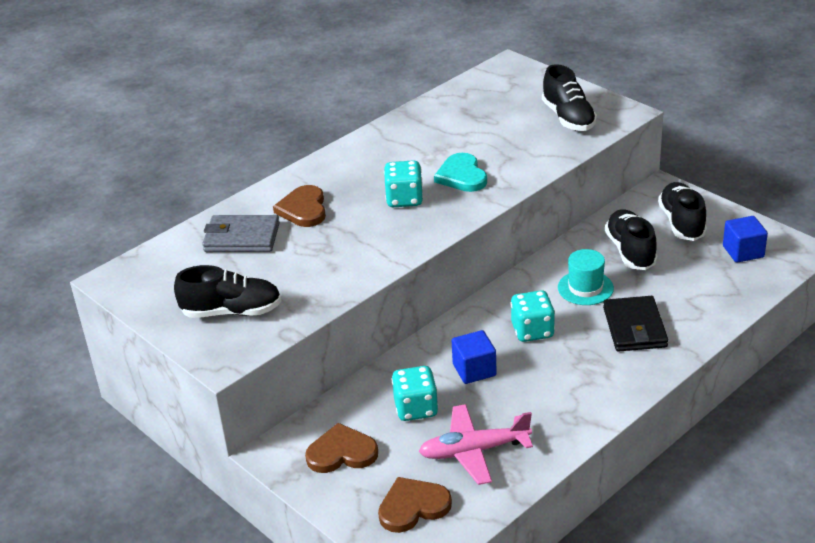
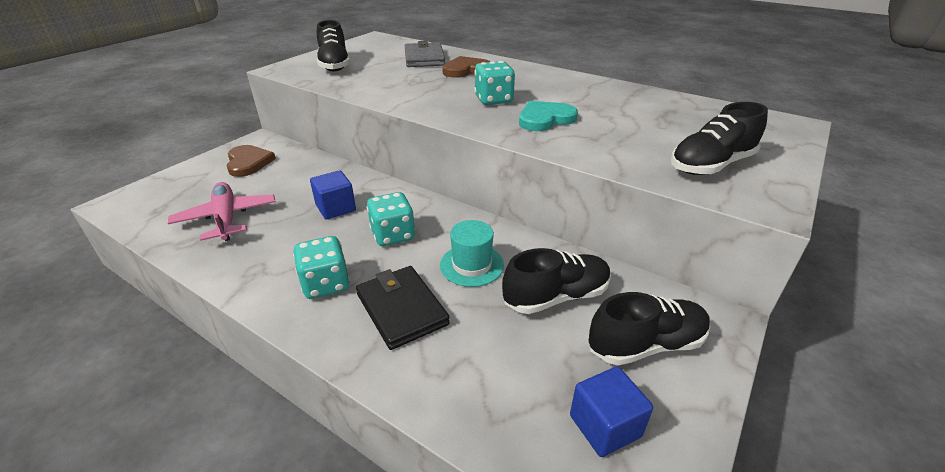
camera: 75 degrees right, 0 degrees up
brown heart [378,477,452,533] -> none
turquoise dice [392,366,438,421] -> turquoise dice moved to [293,236,350,299]
black wallet [603,296,668,352] -> black wallet turned 75 degrees clockwise [356,266,450,350]

